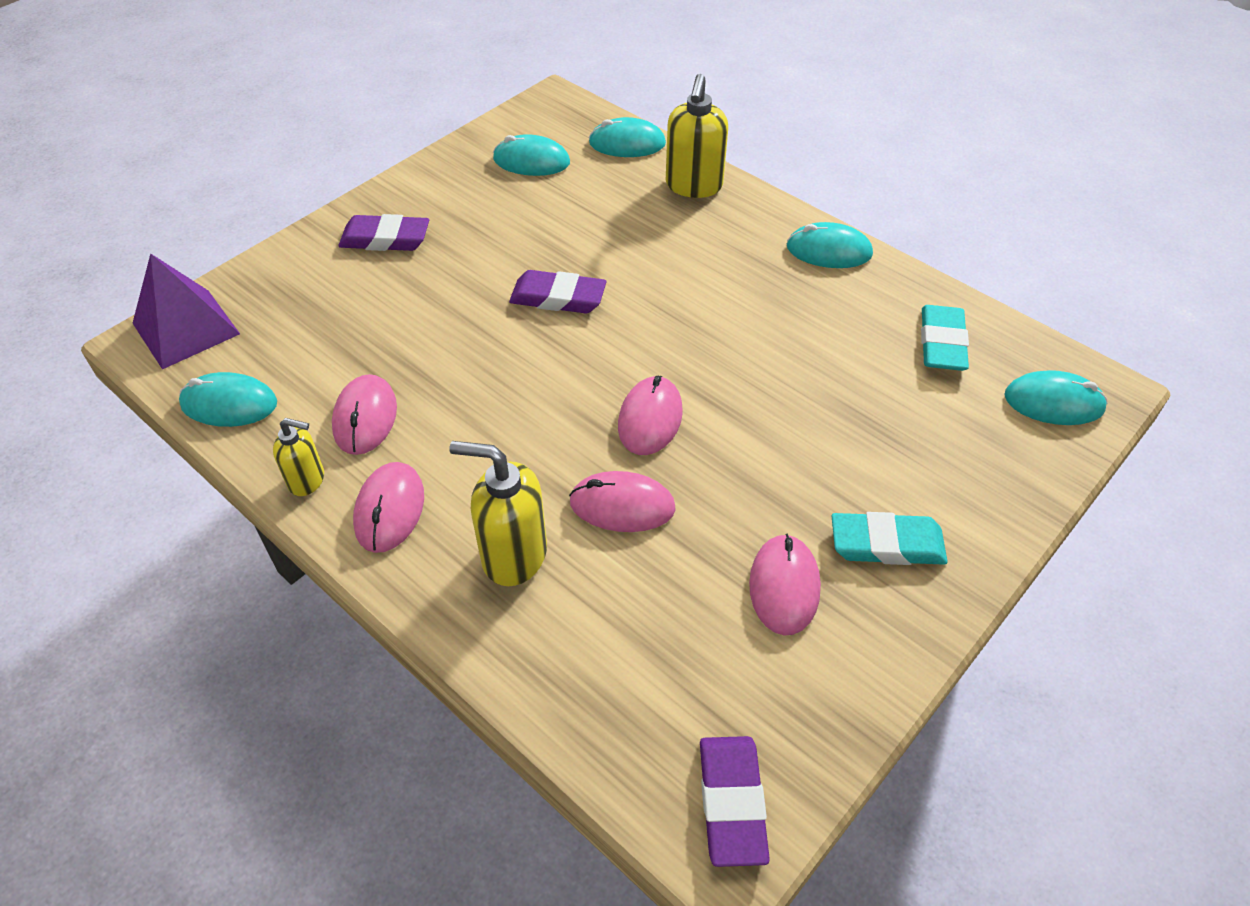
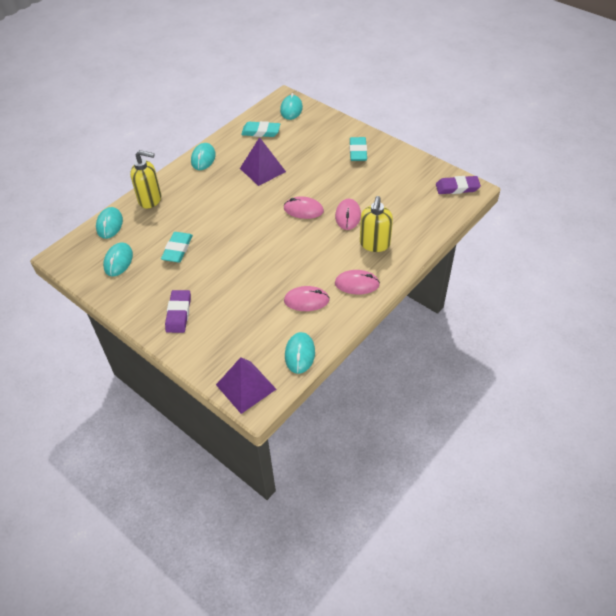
camera: 90 degrees left, 0 degrees up
yellow soap dispenser [273,418,324,496] -> none
purple eraser [509,270,607,313] -> none
pink mouse [749,534,821,636] -> none
none -> turquoise eraser [161,232,193,263]
none -> purple pyramid [240,137,286,186]

